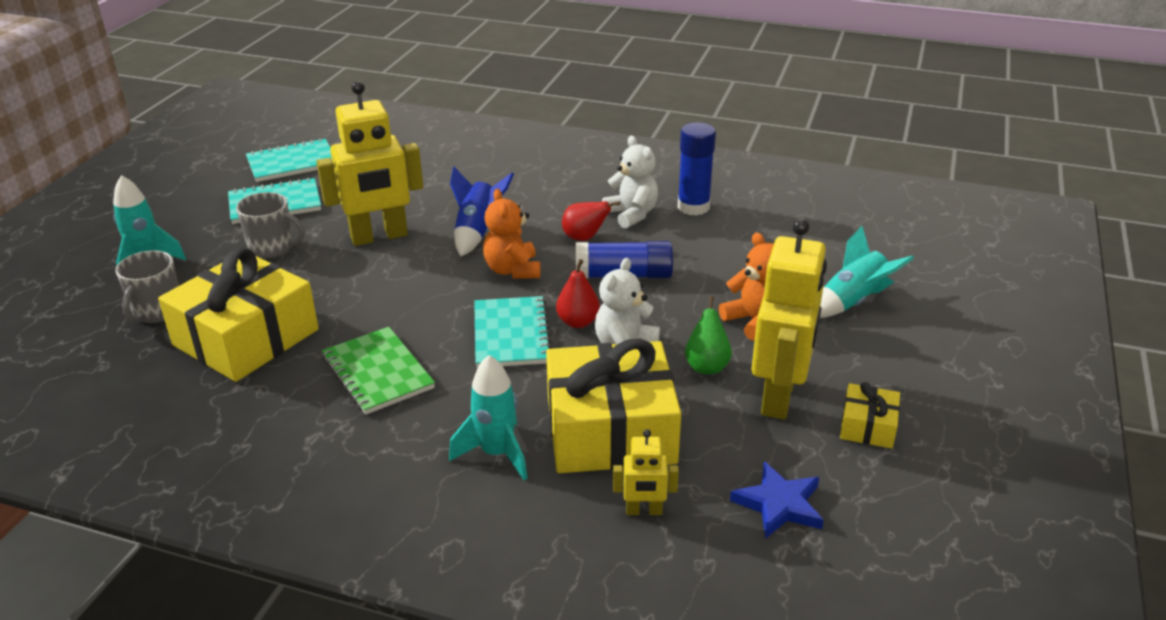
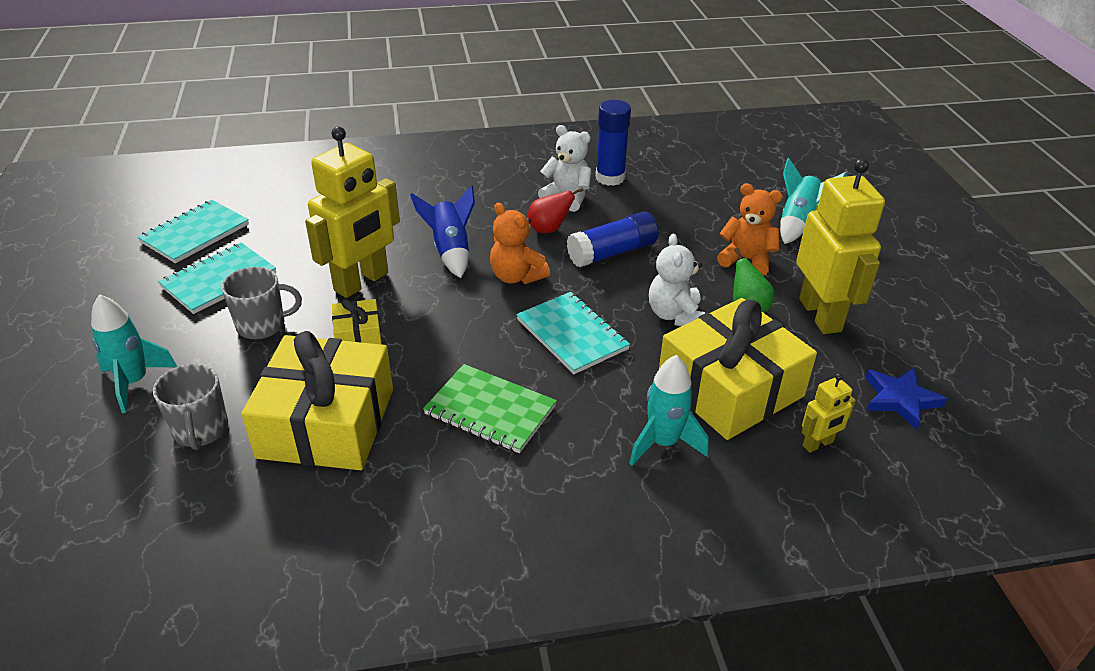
camera: 30 degrees left, 5 degrees up
red pear [556,259,600,328] -> none
yellow gift [840,382,900,448] -> yellow gift moved to [332,299,382,345]

